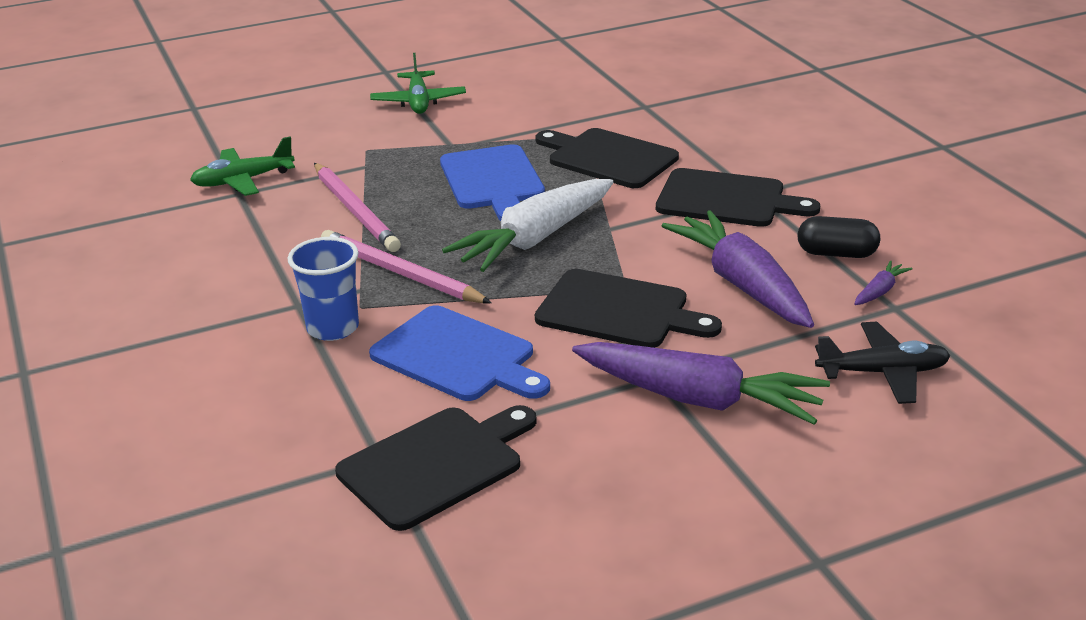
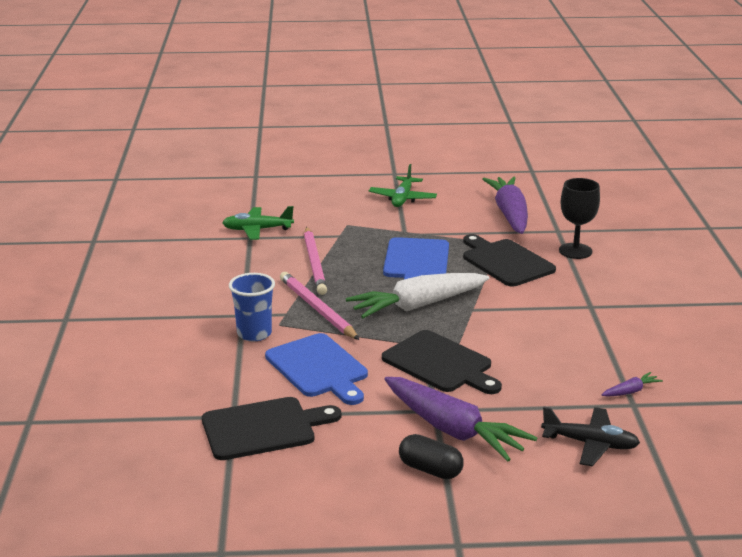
camera: 20 degrees right, 5 degrees down
black cutting board [656,168,820,227] -> none
purple carrot [662,210,814,328] -> purple carrot moved to [482,176,528,234]
black capsule [797,216,880,258] -> black capsule moved to [399,434,464,479]
none -> black goblet [559,178,600,259]

